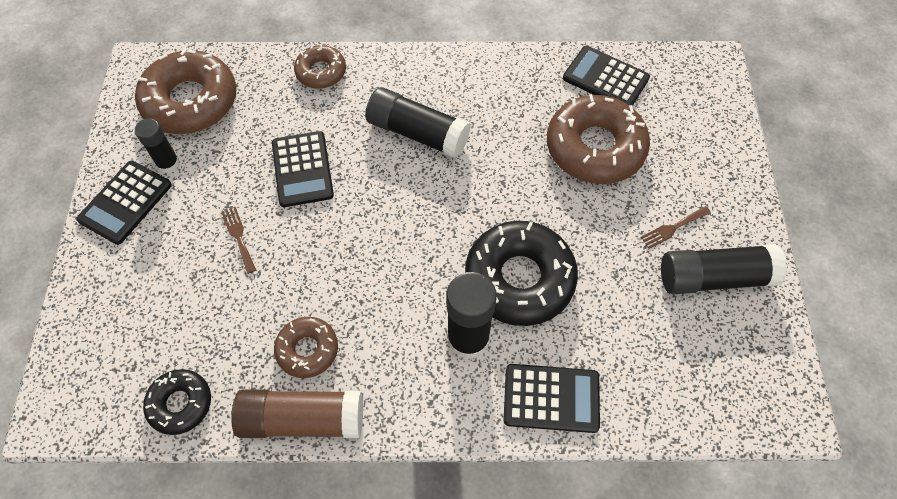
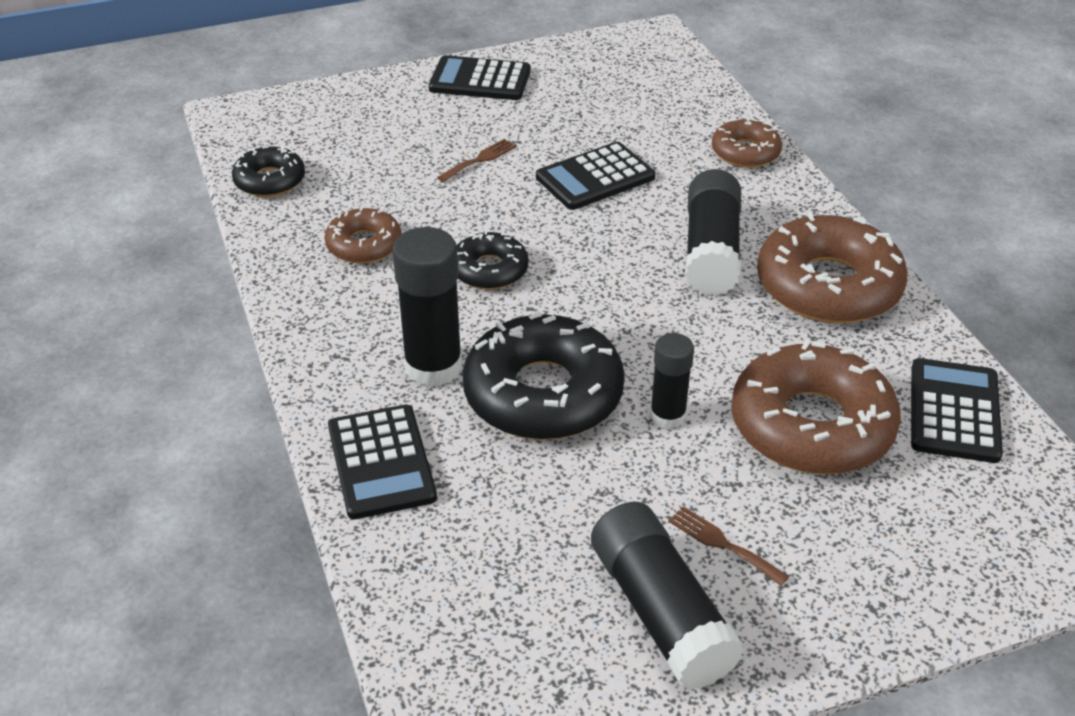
camera: 70 degrees right, 20 degrees down
brown donut [135,48,237,134] -> brown donut moved to [757,213,908,323]
black glue stick [135,118,180,173] -> black glue stick moved to [650,333,694,429]
brown glue stick [231,389,363,438] -> none
none -> black donut [457,230,529,290]

